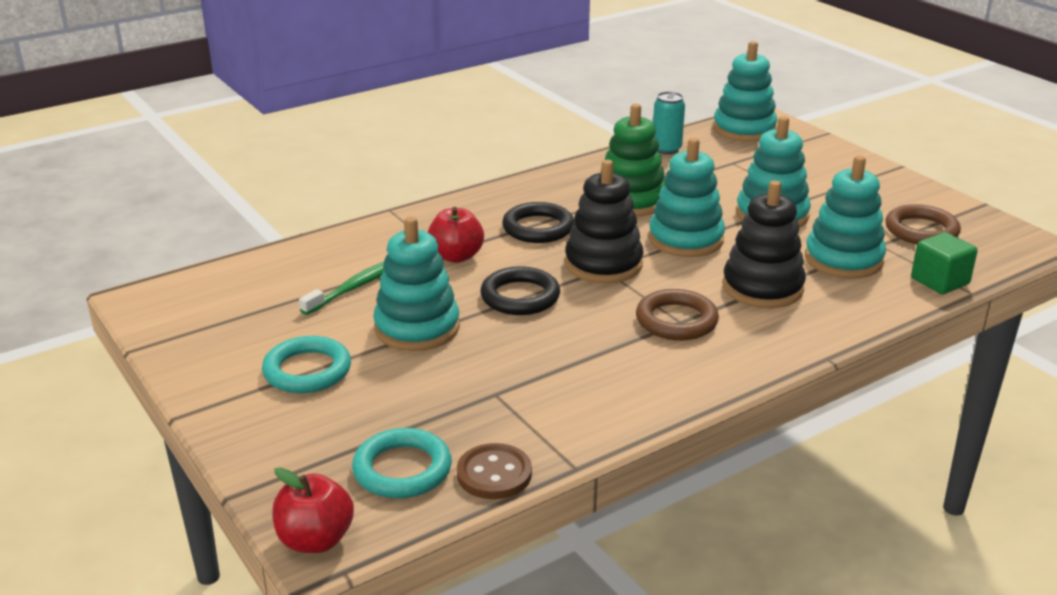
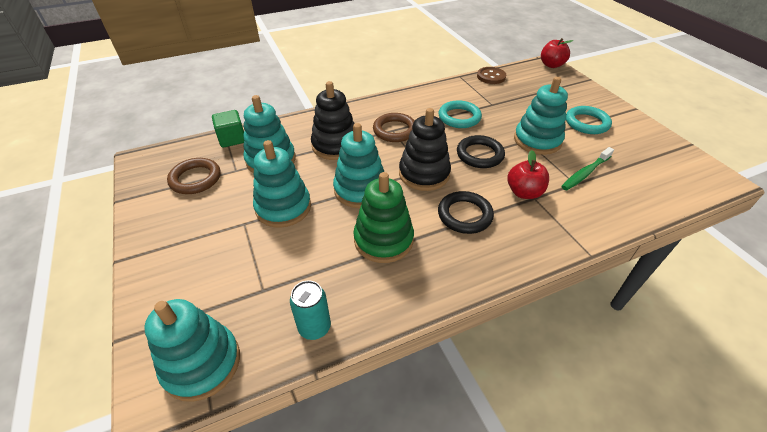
camera: 170 degrees left, 15 degrees up
turquoise ring [352,428,452,498] -> turquoise ring moved to [439,100,482,128]

